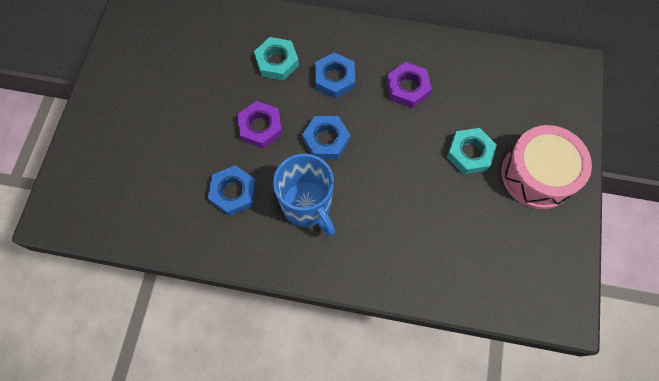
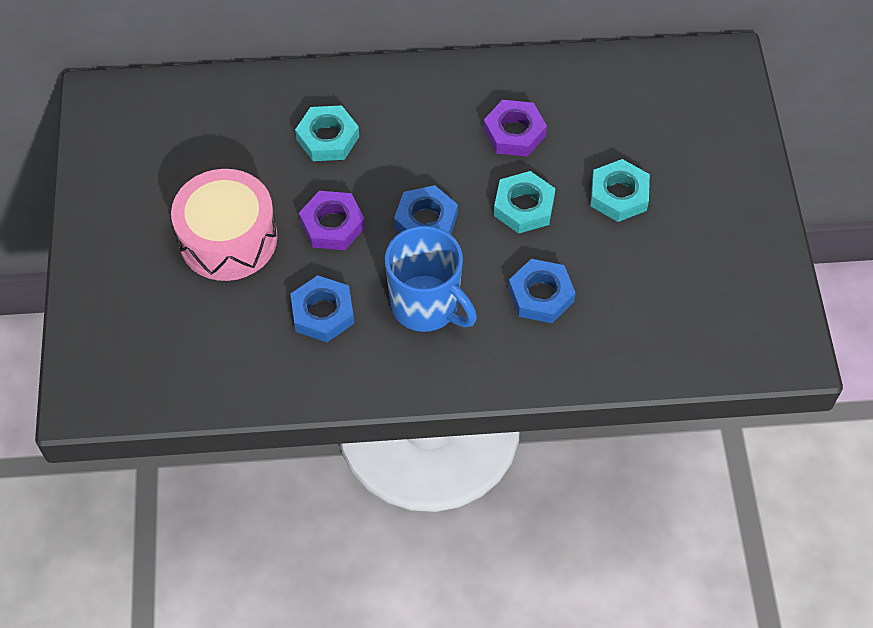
camera: 15 degrees left, 10 degrees down
blue nut [315,52,355,98] -> blue nut moved to [508,259,576,323]
pink drum [502,125,592,209] -> pink drum moved to [171,169,277,281]
none -> turquoise nut [494,171,556,234]

